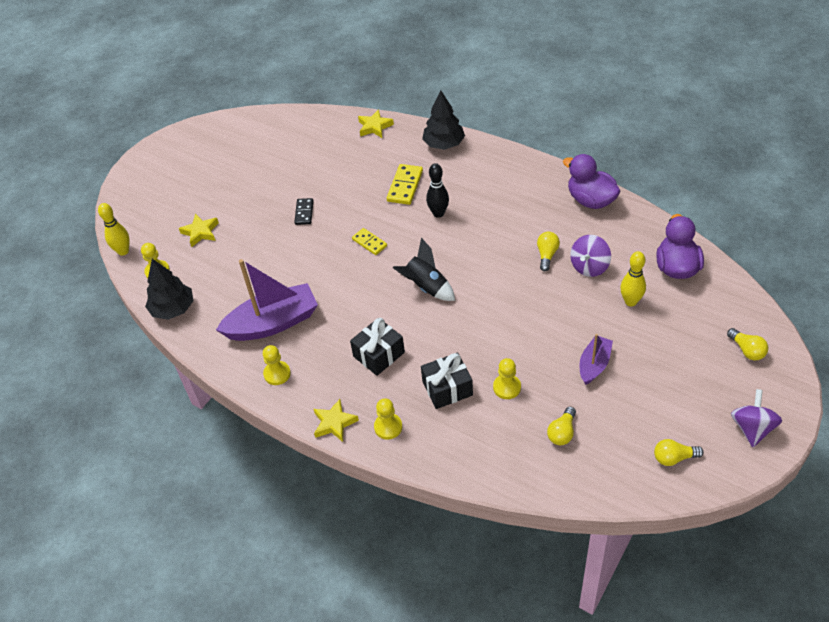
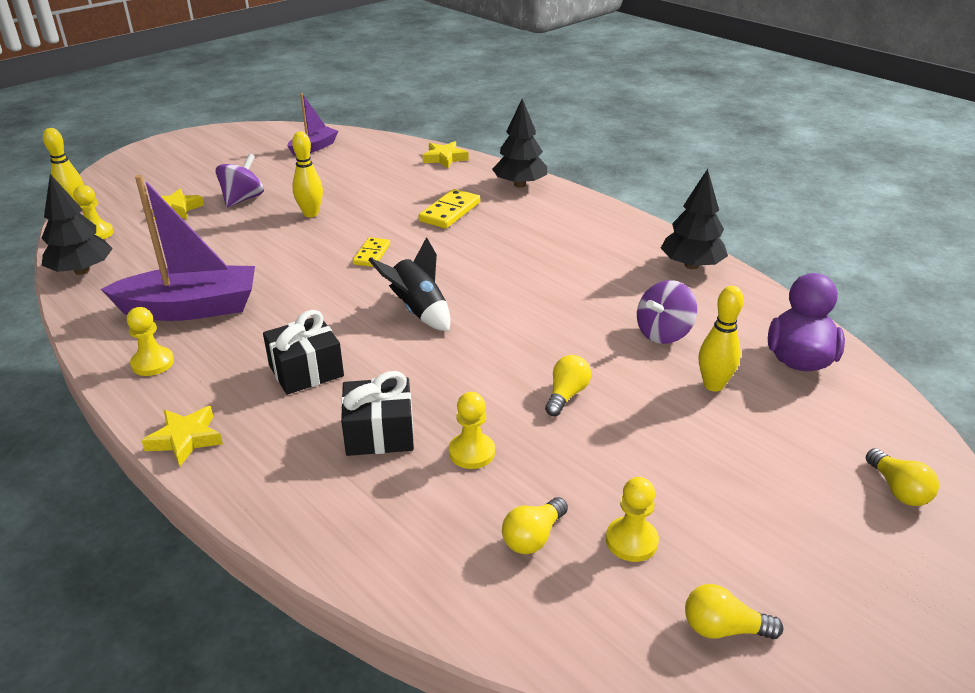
camera: 10 degrees right, 15 degrees down
black domino [294,198,313,225] -> yellow bowling pin [292,131,323,217]
yellow domino [352,228,387,255] -> yellow domino turned 45 degrees clockwise [353,237,390,267]
yellow pawn [374,398,402,440] -> yellow pawn moved to [606,477,659,562]
black bowling pin [426,163,449,218] -> none
yellow light bulb [537,232,560,271] -> yellow light bulb moved to [545,355,591,416]
purple duck [563,154,621,209] -> black tree [661,169,728,269]
purple boat [580,334,613,385] -> purple boat moved to [287,93,338,156]
purple spinning top [731,389,782,447] -> purple spinning top moved to [216,154,264,208]

